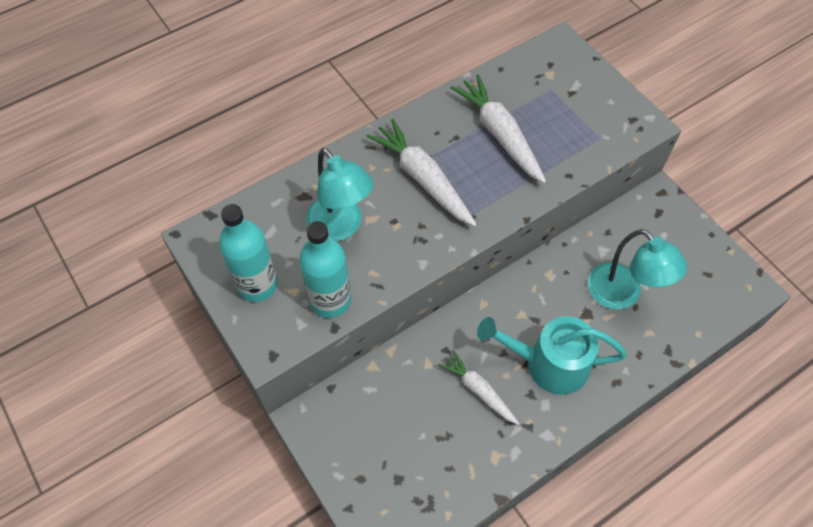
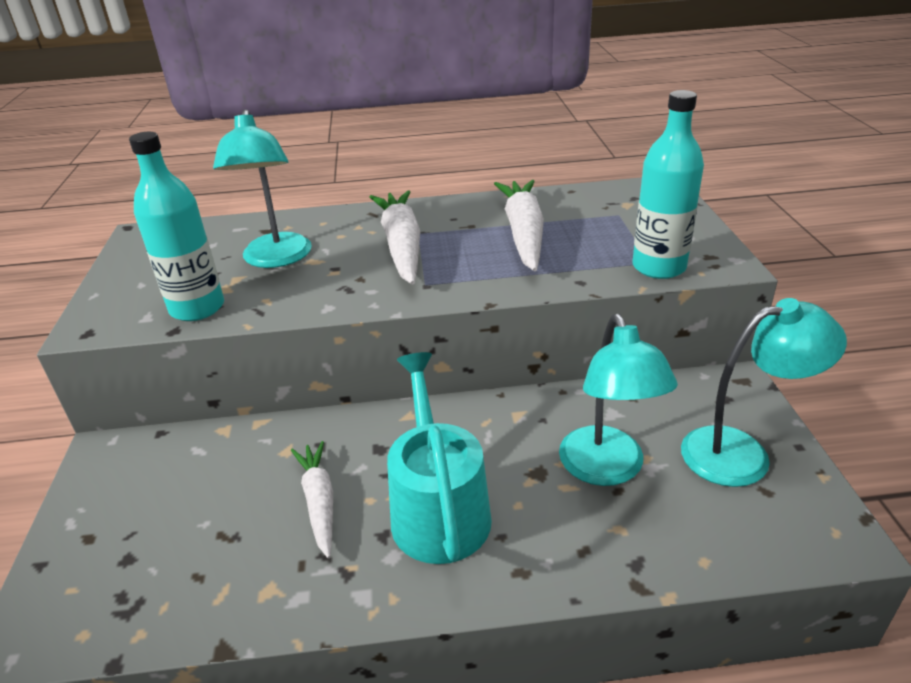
camera: 30 degrees right, 25 degrees down
turquoise bottle [219,204,278,302] -> turquoise bottle moved to [632,90,704,279]
turquoise watering can [477,316,627,395] -> turquoise watering can turned 45 degrees clockwise [387,352,492,564]
none -> turquoise lamp [681,298,847,487]

